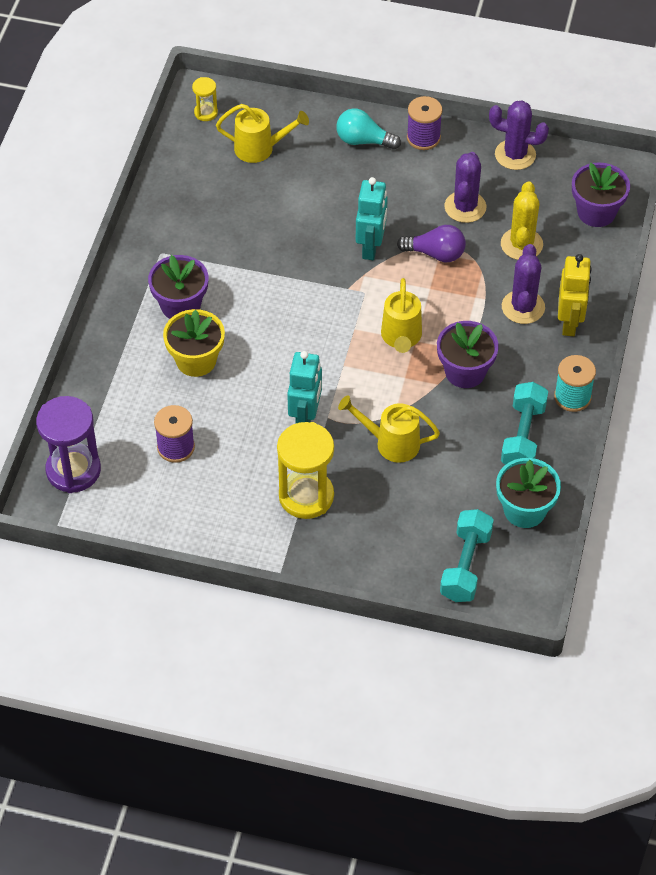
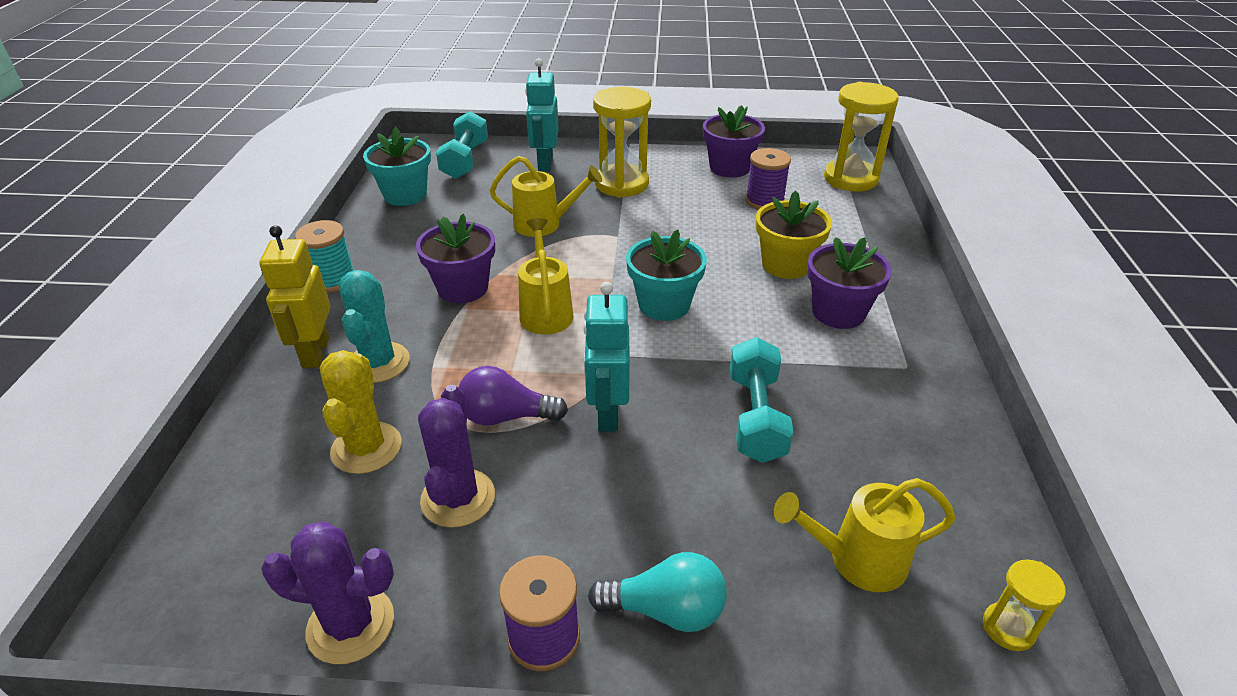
camera: 170 degrees right, 15 degrees down
purple hourglass [36,396,101,493] -> yellow hourglass [824,82,899,191]
turquoise robot [287,351,322,423] -> turquoise robot moved to [525,58,559,171]
turquoise dumbbell [501,382,548,465] -> turquoise dumbbell moved to [730,337,794,463]
purple cactus [502,244,545,324] -> turquoise cactus [339,270,410,383]
purple flower pot [572,162,630,227] -> purple flower pot moved to [703,105,765,177]
none -> turquoise flower pot [626,230,707,321]

